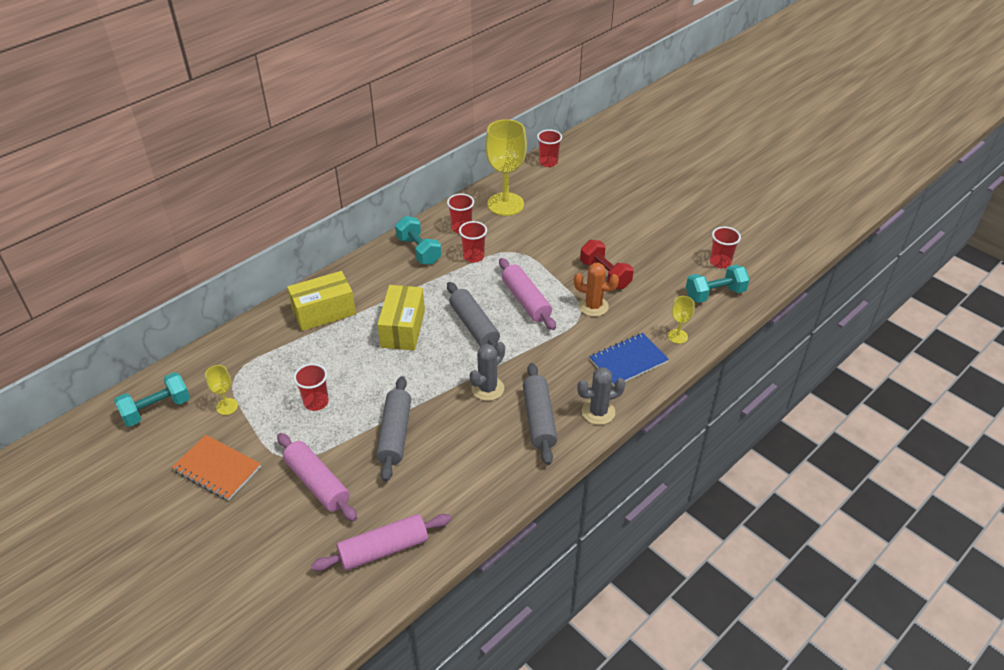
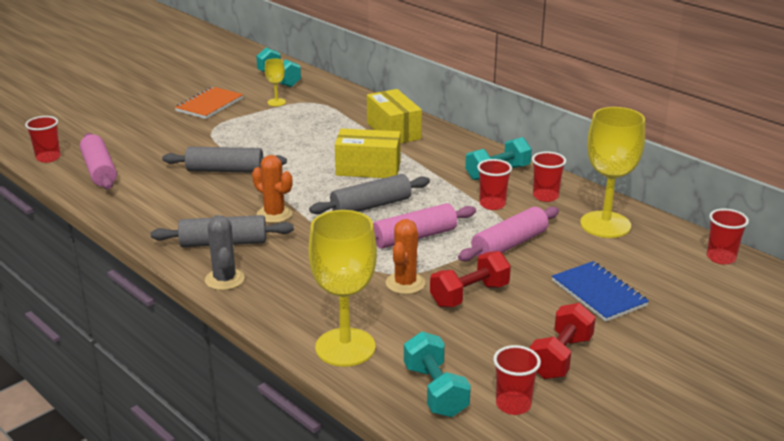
camera: 90 degrees right, 15 degrees down
pink rolling pin [277,433,357,522] -> pink rolling pin moved to [458,207,559,261]
red cup [294,363,329,411] -> red cup moved to [25,116,61,163]
grey cactus [469,342,505,401] -> orange cactus [252,155,292,223]
blue notebook [590,333,669,386] -> blue notebook moved to [552,261,649,322]
yellow goblet [668,296,694,344] -> yellow goblet [308,210,377,367], size x2.16
none -> red dumbbell [530,303,596,379]

